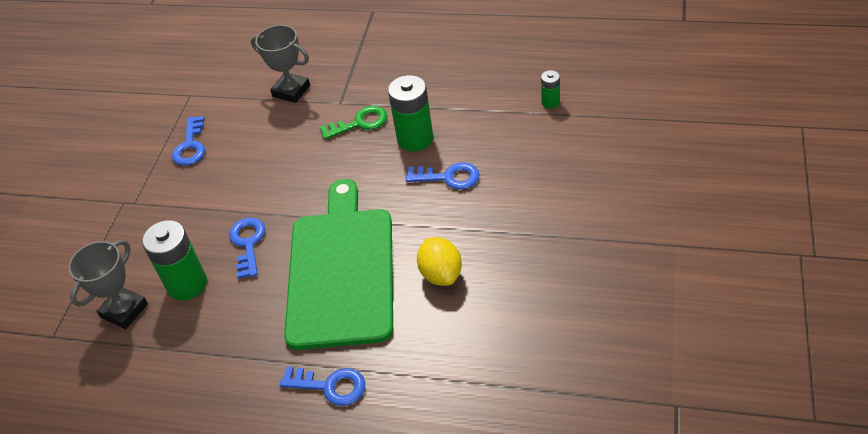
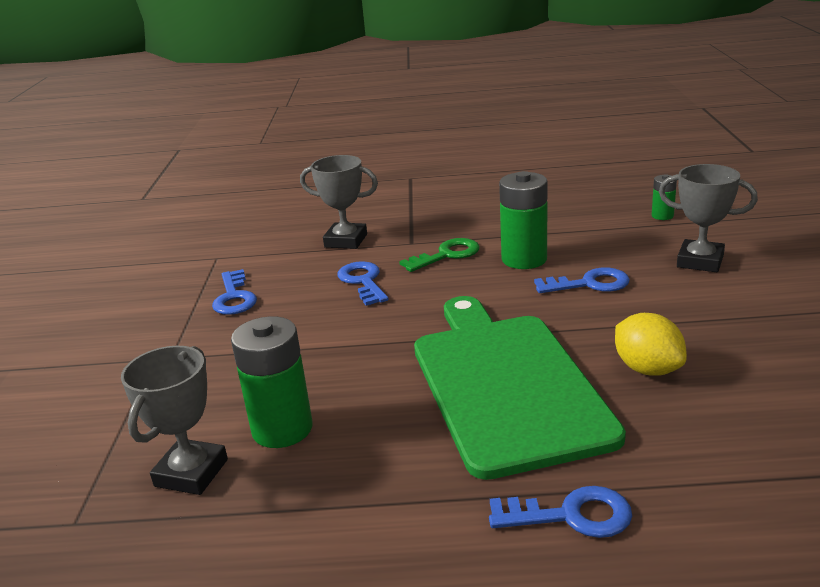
camera: 15 degrees left, 20 degrees down
blue key [229,218,265,279] -> blue key moved to [337,261,388,306]
none -> grey trophy [659,164,758,272]

